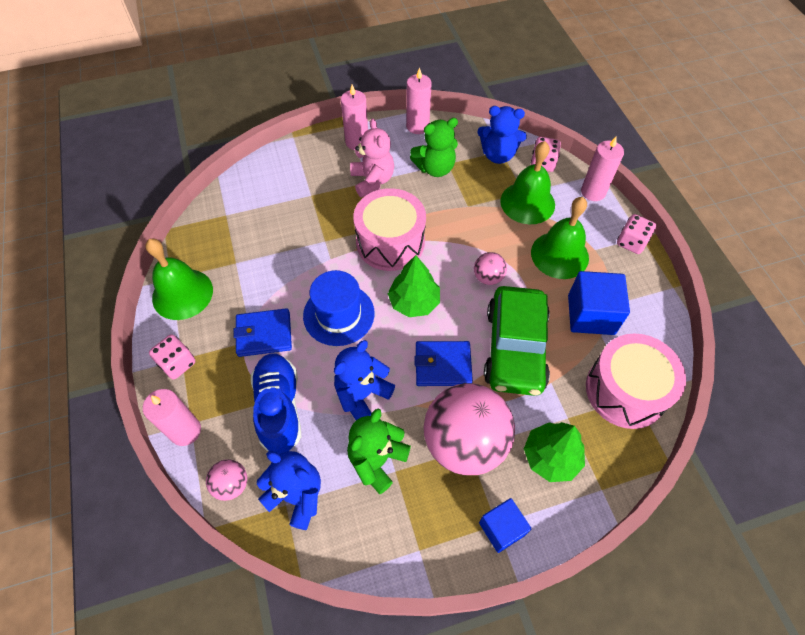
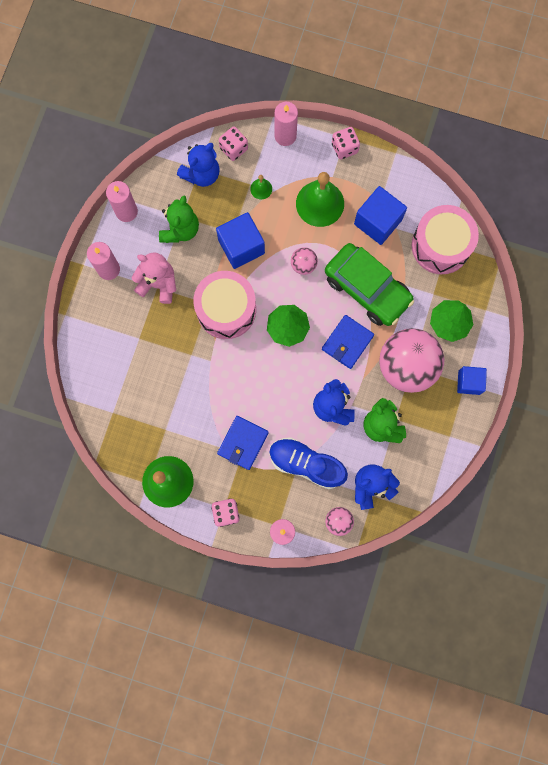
camera: 55 degrees left, 20 degrees up
blue hat [303,270,375,346] -> none
green bell [500,141,555,224] -> green bell [250,175,272,200], size x0.45
none -> blue cube [216,212,265,269]

